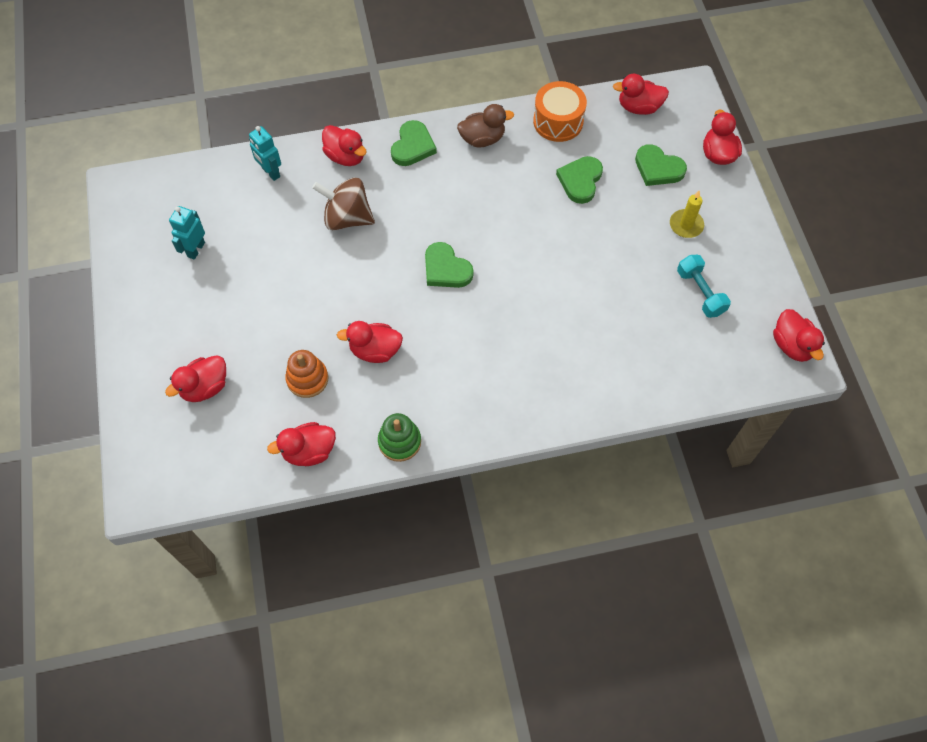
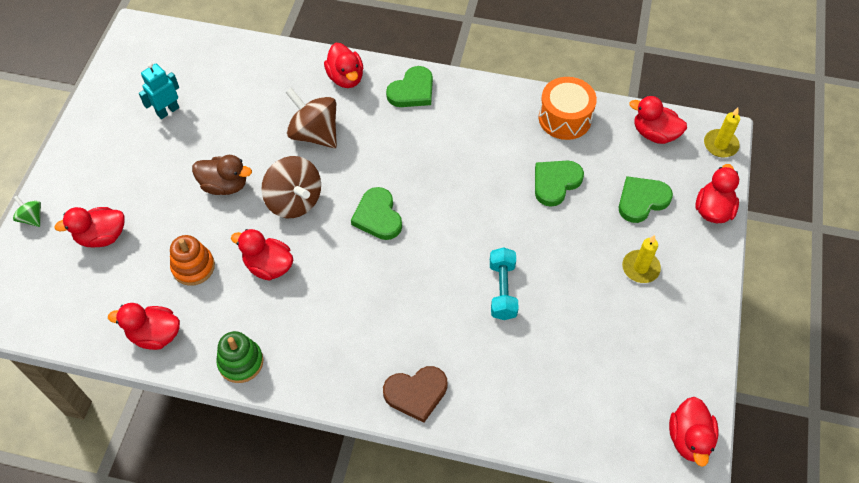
camera: 25 degrees right, 5 degrees down
turquoise robot [249,126,281,181] -> none
brown duck [457,104,514,148] -> brown duck moved to [192,155,252,195]
green heart [635,144,687,186] -> green heart turned 90 degrees clockwise [619,176,673,223]
turquoise dumbbell [677,255,731,318] -> turquoise dumbbell moved to [490,247,519,320]
none -> green spinning top [13,195,41,227]
none -> brown spinning top [261,156,321,218]
none -> brown heart [383,366,448,423]
none -> yellow candle [704,108,740,157]

